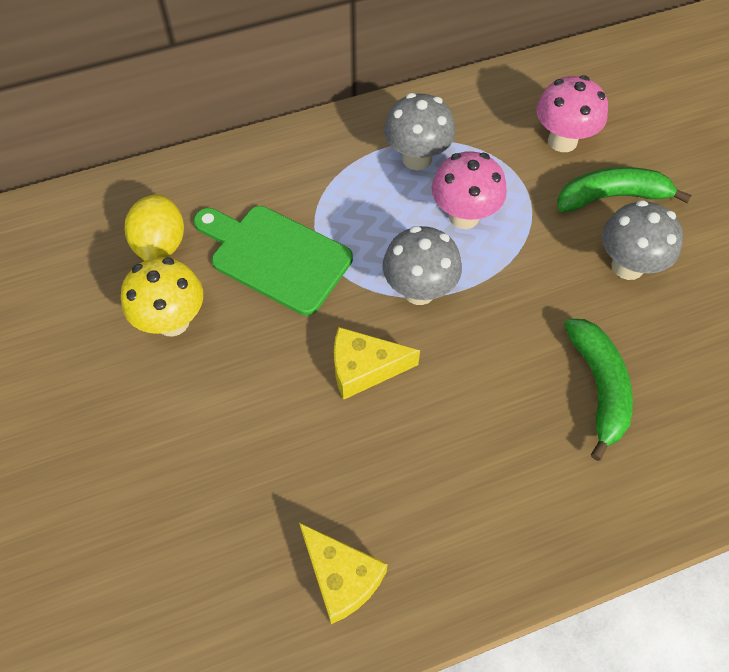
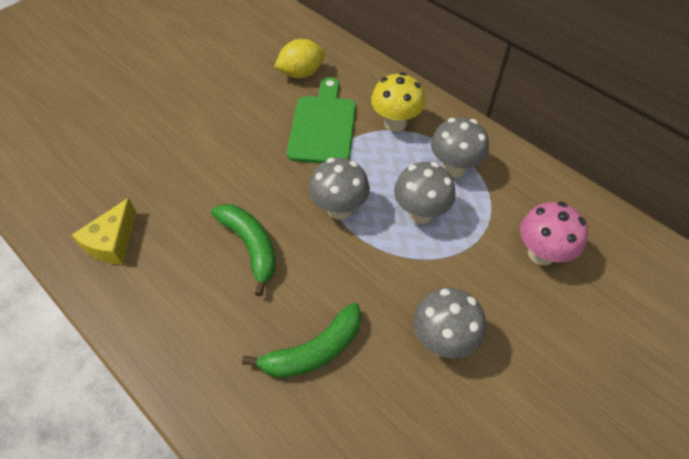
camera: 65 degrees right, 5 degrees down
yellow mushroom [121,257,203,337] -> yellow mushroom moved to [371,72,425,132]
yellow cheese [334,327,420,400] -> none
pink mushroom [431,151,507,229] -> grey mushroom [394,162,456,224]
green banana [558,167,692,212] -> green banana moved to [211,204,276,296]

